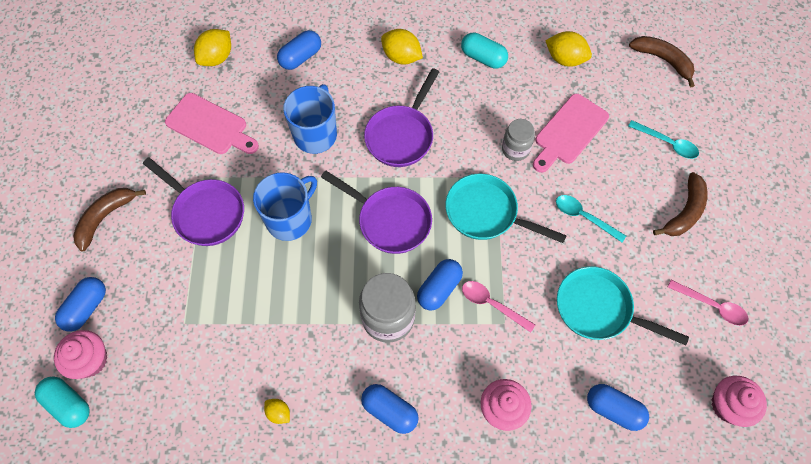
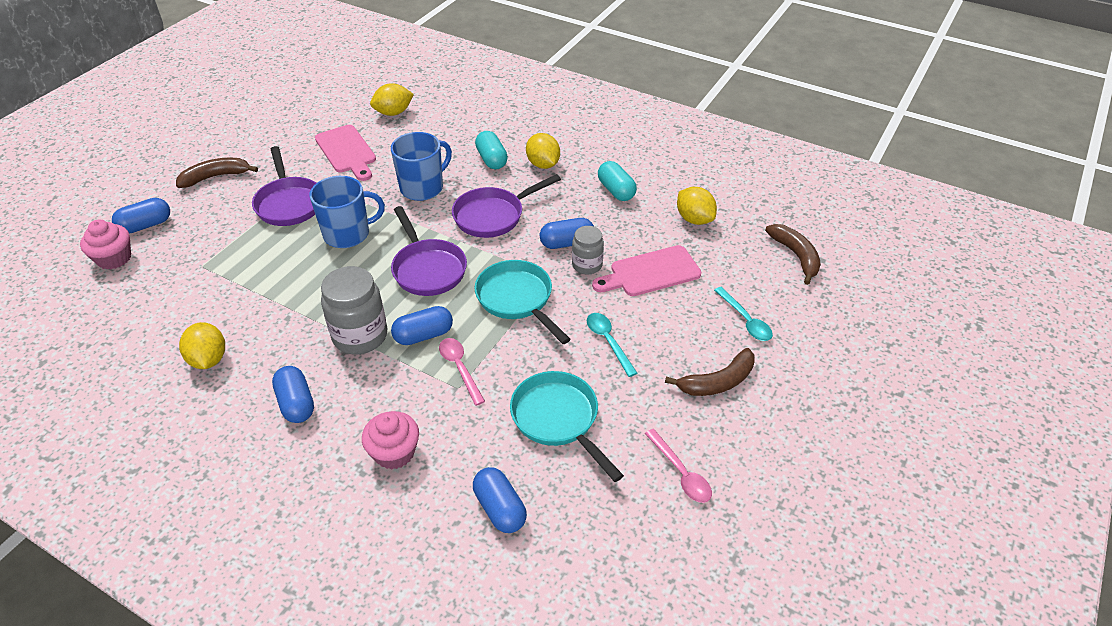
camera: 30 degrees right, 20 degrees down
turquoise capsule [35,376,90,428] -> turquoise capsule moved to [475,131,508,170]
yellow lemon [264,399,290,424] -> yellow lemon [179,322,225,369], size x1.82
blue capsule [277,30,321,70] -> blue capsule moved to [540,218,594,249]
pink cupcake [711,376,767,427] -> none

